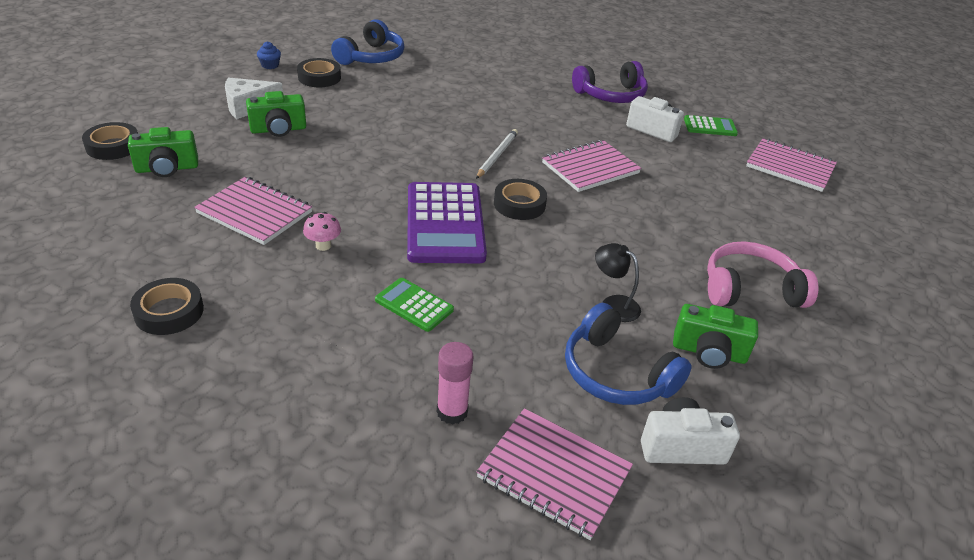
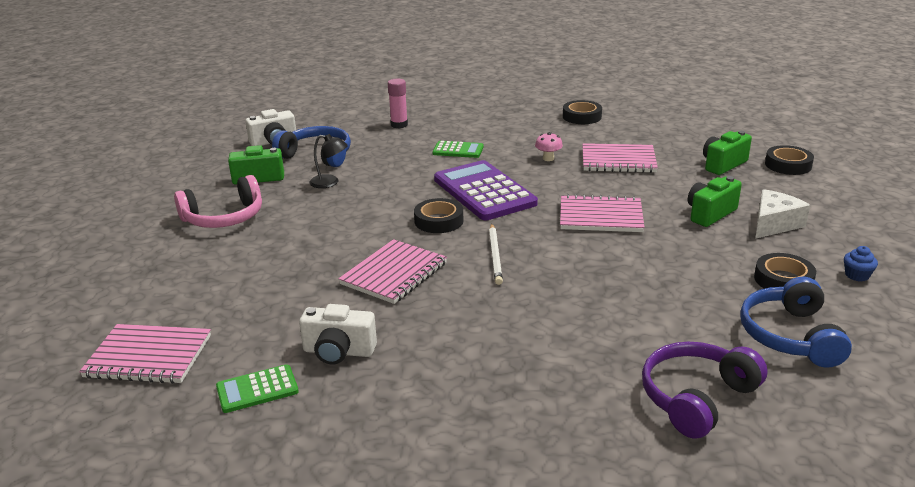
camera: 160 degrees right, 10 degrees down
pink notebook [476,408,633,540] -> pink notebook moved to [560,194,645,232]
purple headphones [572,61,648,103] -> purple headphones moved to [642,342,768,439]

